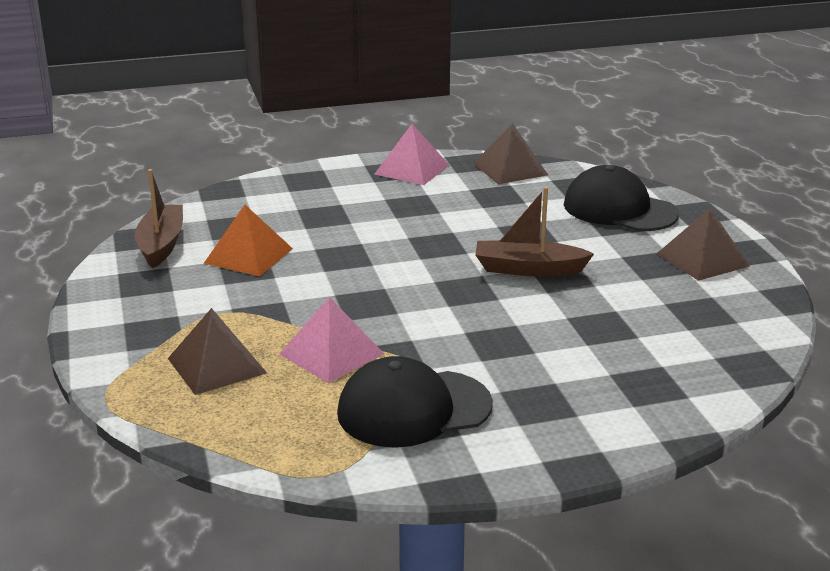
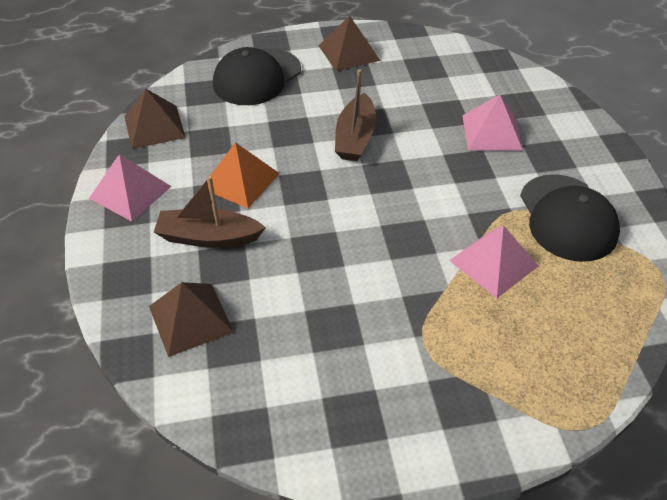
camera: 85 degrees left, 20 degrees up
brown boat [135,169,183,268] -> brown boat moved to [154,176,266,248]
brown pyramid [168,308,267,395] -> brown pyramid moved to [149,282,234,357]
orange pyramid [204,205,293,276] -> orange pyramid moved to [207,142,280,208]
none -> pink pyramid [463,95,523,151]

